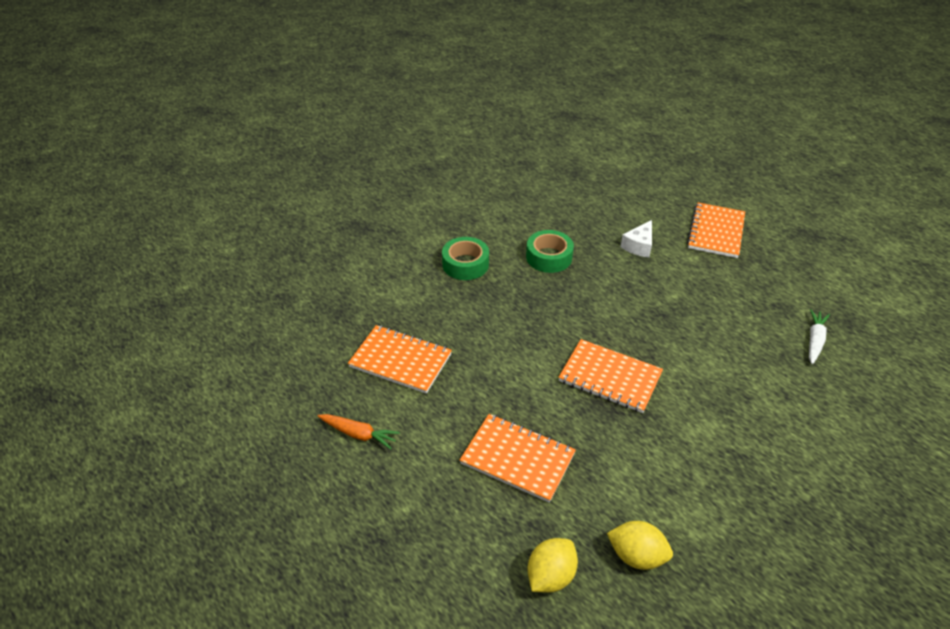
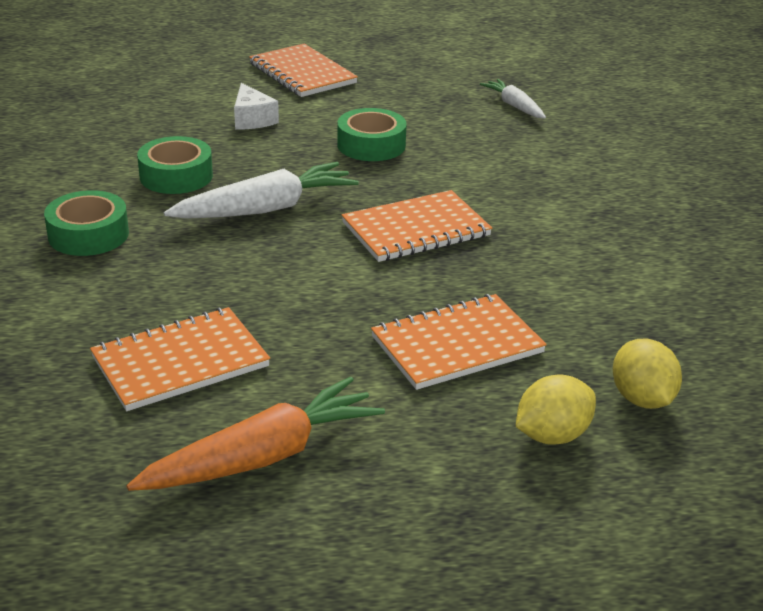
camera: 55 degrees left, 10 degrees down
orange carrot [318,414,400,449] -> orange carrot [126,377,385,491], size x1.74
yellow lemon [607,521,673,570] -> yellow lemon moved to [516,374,596,445]
none -> white carrot [164,162,359,219]
none -> green tape [337,108,407,161]

